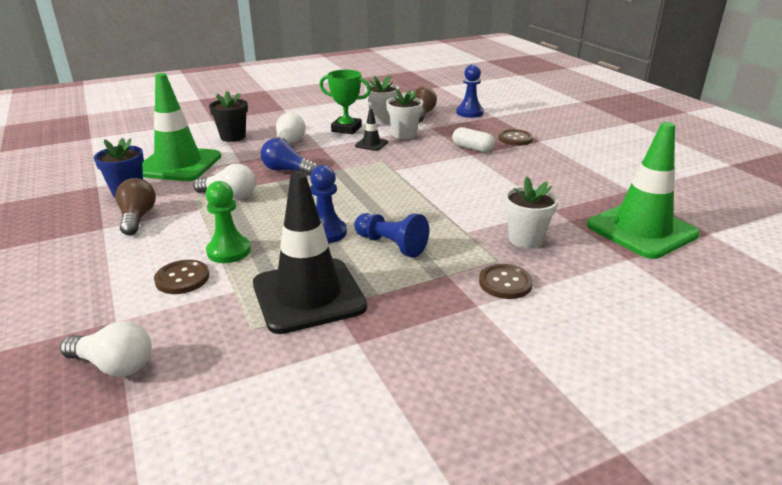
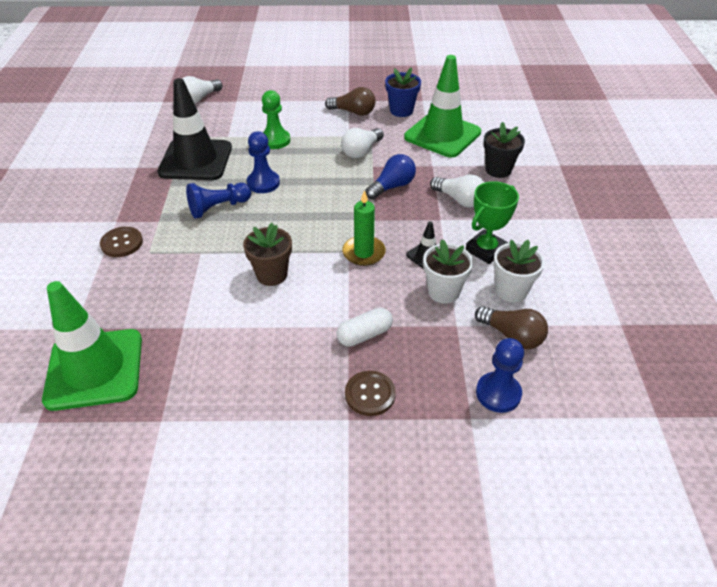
camera: 115 degrees right, 15 degrees up
brown button [154,260,209,294] -> none
white flower pot [504,177,559,248] -> none
none -> brown flower pot [243,223,292,286]
none -> green candle [342,190,386,266]

